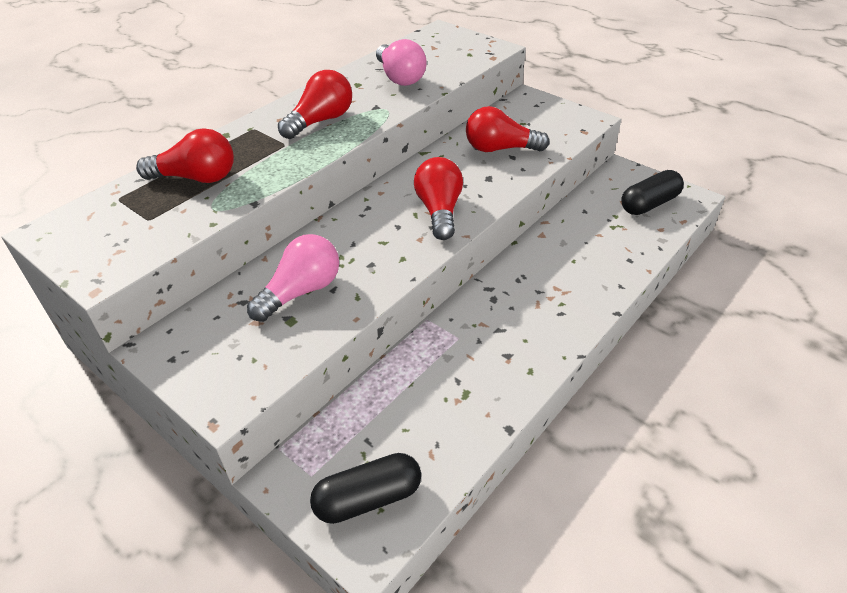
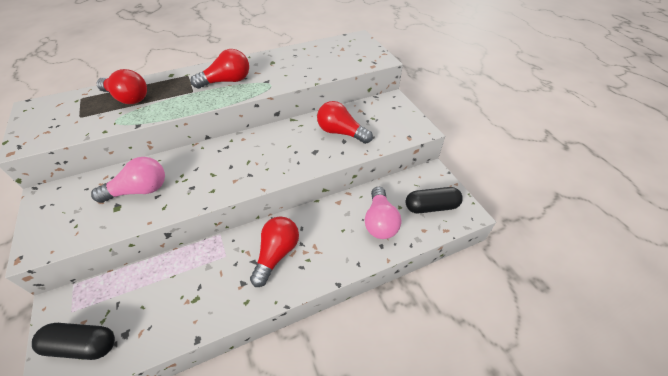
camera: 25 degrees right, 5 degrees up
pink light bulb [376,39,427,86] -> pink light bulb moved to [365,187,401,239]
red light bulb [414,157,463,240] -> red light bulb moved to [250,216,299,287]

